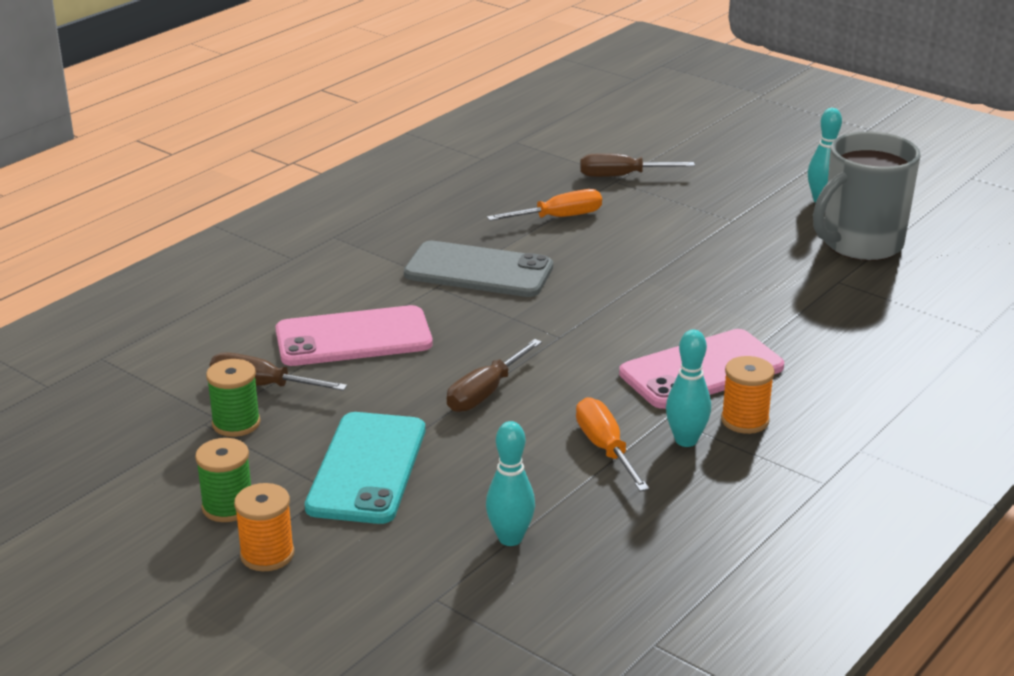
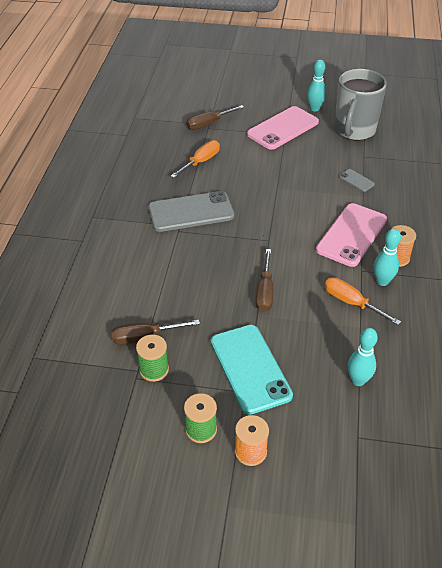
camera: 30 degrees left, 15 degrees up
pink phone [276,305,433,366] -> pink phone moved to [247,106,319,150]
none -> grey phone [339,169,375,192]

